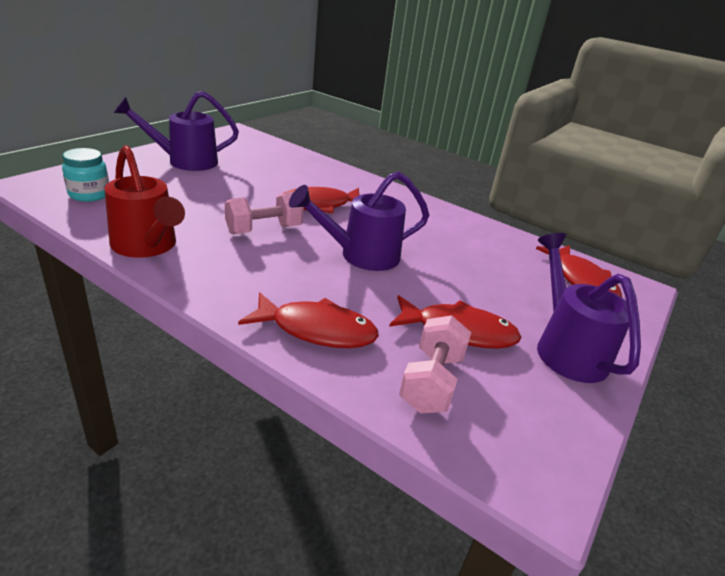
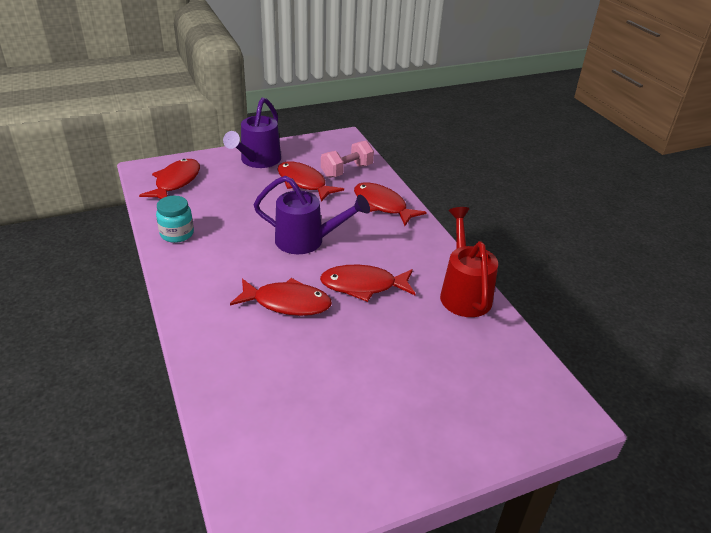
camera: 145 degrees left, 5 degrees up
turquoise jar [62,148,109,202] -> turquoise jar moved to [156,196,194,243]
purple watering can [114,91,239,171] -> none
pink dumbbell [225,192,304,235] -> red fish [320,265,416,302]

